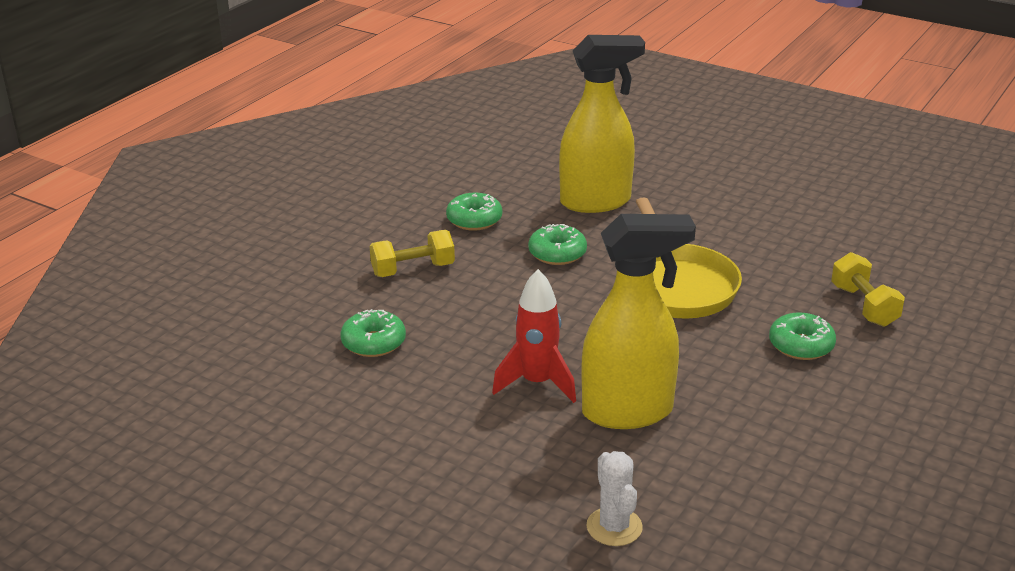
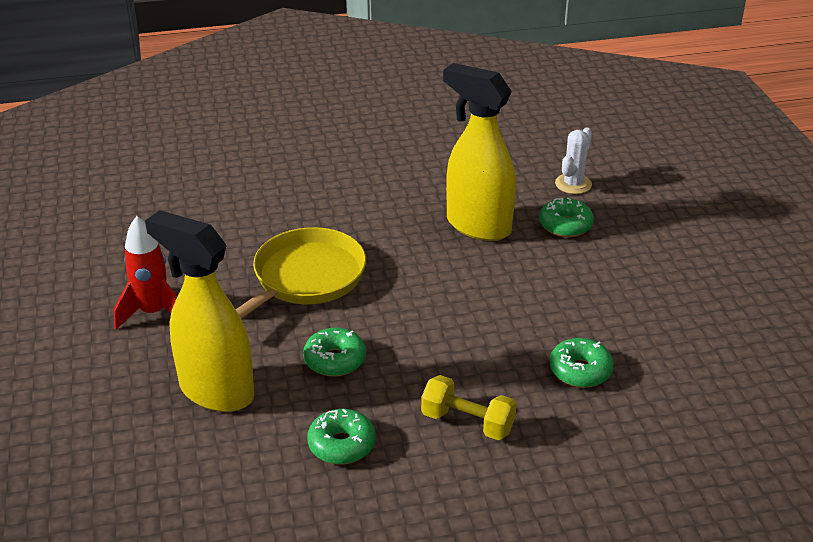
camera: 135 degrees left, 5 degrees up
red rocket [492,269,576,403] -> red rocket moved to [114,216,177,329]
green donut [769,312,836,360] -> green donut moved to [539,198,594,237]
yellow dumbbell [831,252,905,327] -> none

